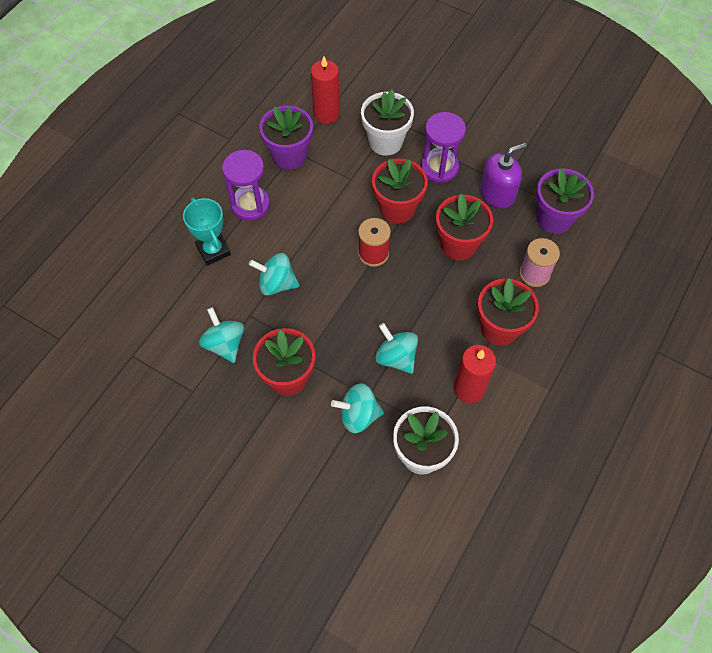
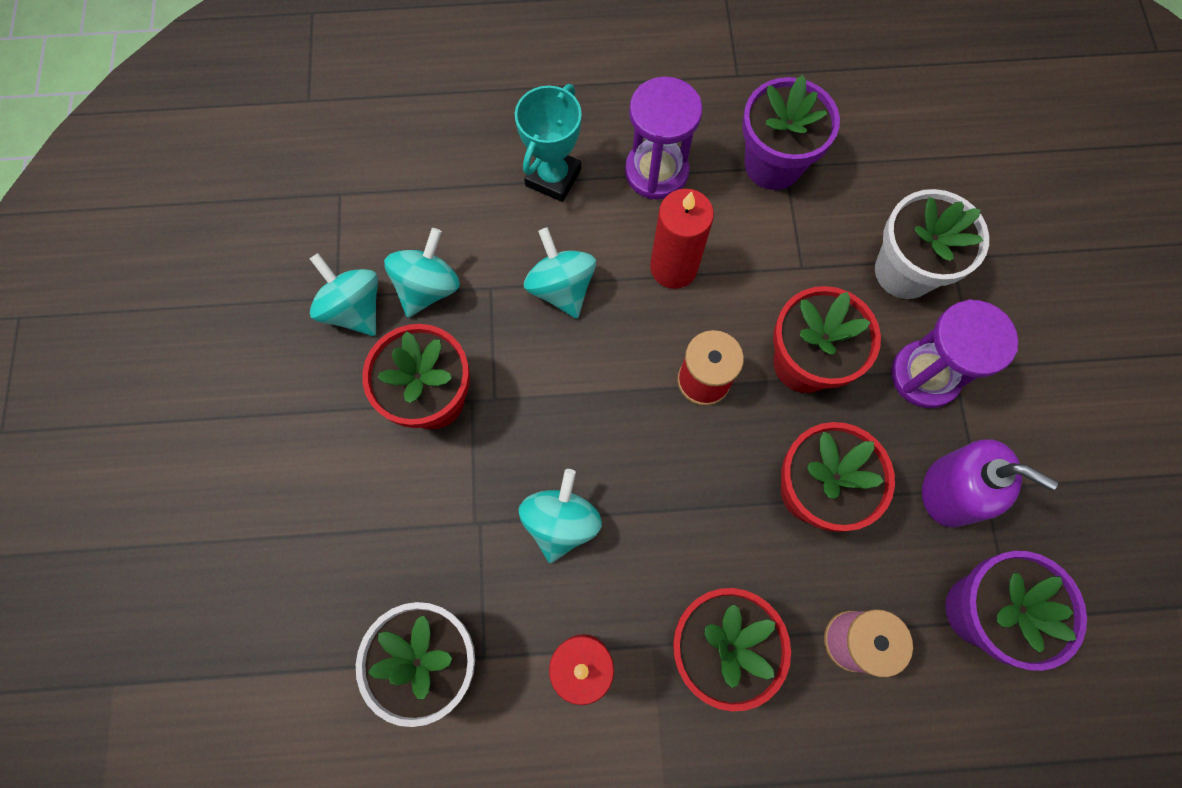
camera: 55 degrees right, 10 degrees up
red candle [311,56,340,124] -> red candle moved to [650,189,714,289]
turquoise spinning top [331,383,384,433] -> turquoise spinning top moved to [310,253,378,336]

